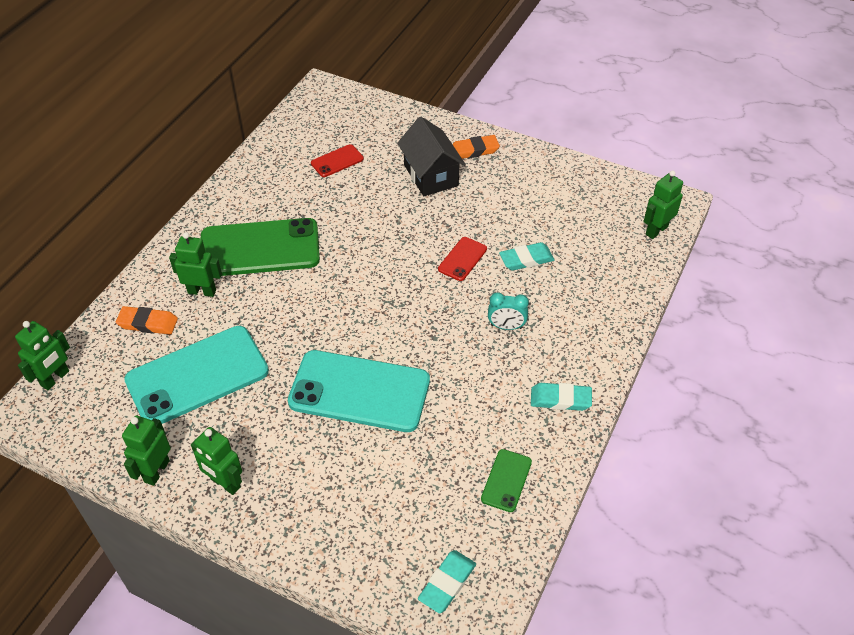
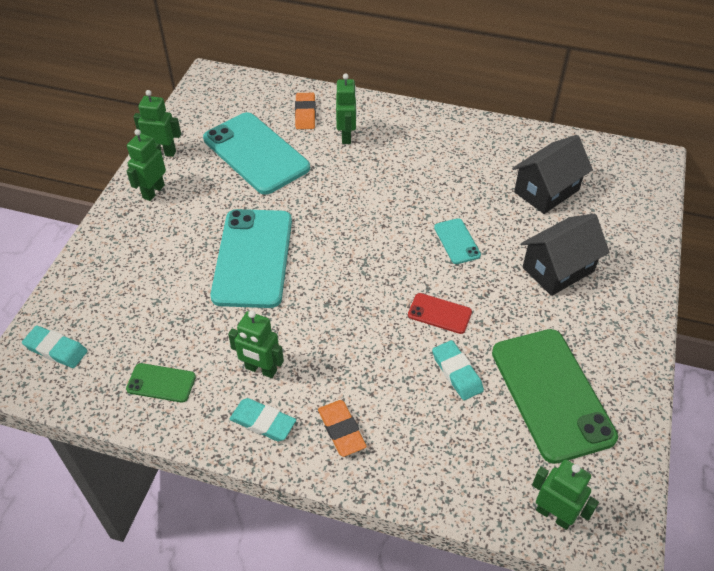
camera: 80 degrees right, 0 degrees up
green robot [15,321,70,390] -> green robot moved to [228,311,284,378]
green phone [201,218,320,276] -> green phone moved to [492,329,618,464]
red phone [311,144,364,177] -> black house [512,135,593,214]
orange eraser [452,135,500,159] -> orange eraser moved to [318,400,367,457]
turquoise clock [488,292,529,330] -> none
turquoise eraser [531,383,592,411] -> turquoise eraser turned 60 degrees counterclockwise [230,398,296,441]
none -> turquoise phone [434,218,481,264]

